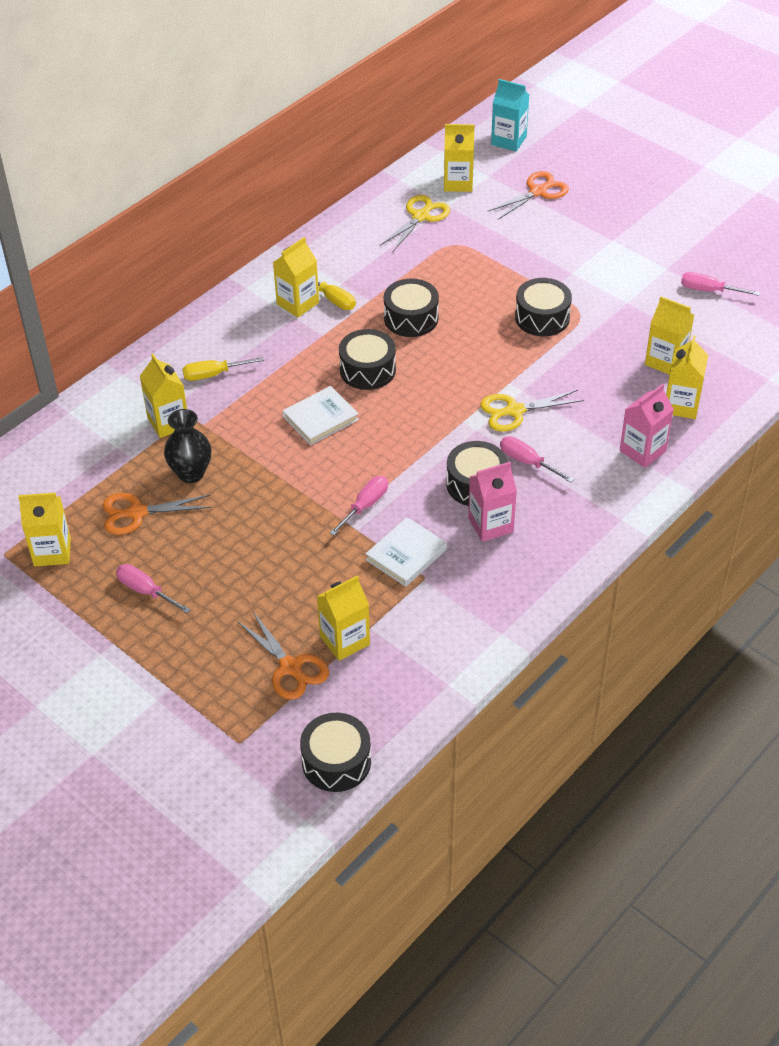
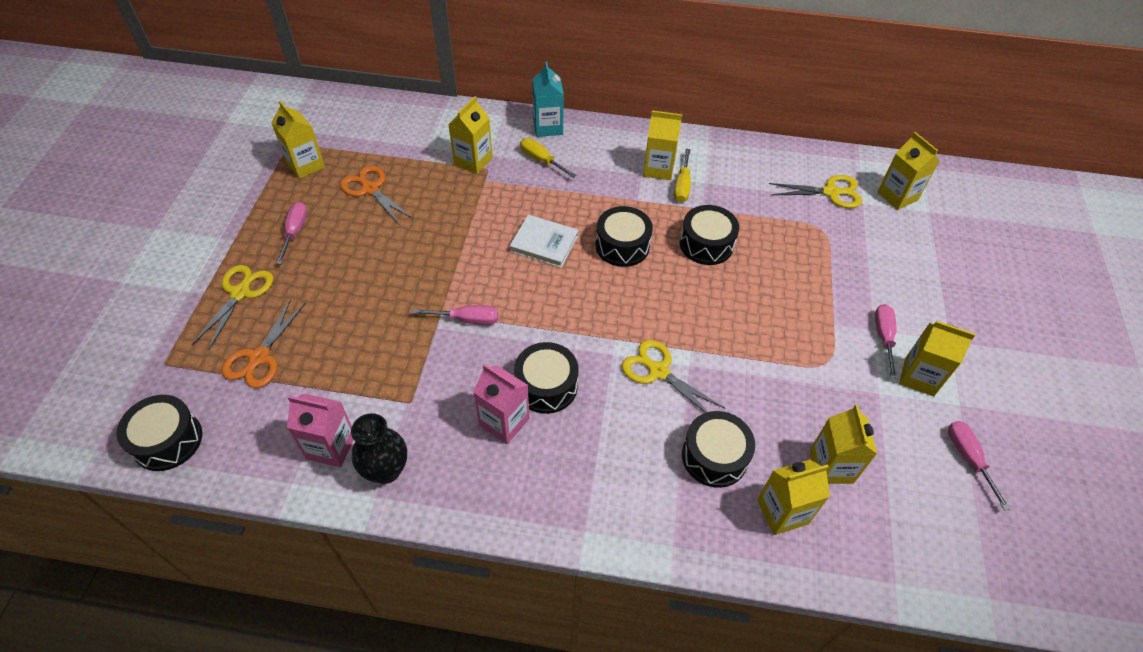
camera: 55 degrees right, 5 degrees up
black vase [164,409,211,483] -> black vase moved to [351,413,407,484]
yellow carton [317,575,370,661] -> yellow carton moved to [899,321,975,396]
white book [366,517,447,587] -> none
orange scissors [488,171,569,220] -> none
turquoise carton [491,79,529,151] -> turquoise carton moved to [532,62,564,137]
pink screwdriver [500,436,574,483] -> pink screwdriver moved to [875,304,897,378]
black drum [515,278,572,336] -> black drum moved to [682,411,755,488]
pink carton [620,384,674,468] -> pink carton moved to [287,394,354,467]
none -> yellow scissors [192,265,273,350]

